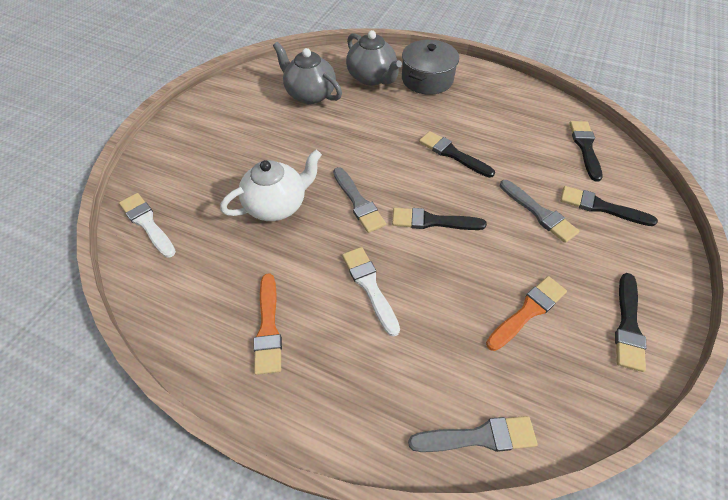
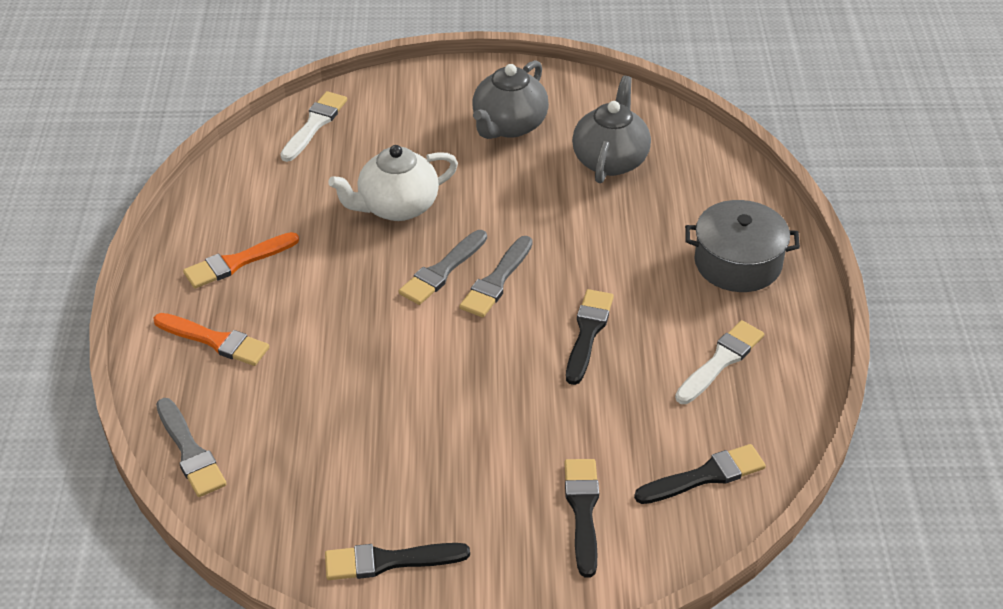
camera: 65 degrees right, 10 degrees down
white teapot [220,150,322,221] -> white teapot turned 120 degrees clockwise [328,145,458,221]
white brush [342,247,400,337] -> white brush moved to [675,320,764,404]
grey teapot [346,30,402,85] -> grey teapot moved to [472,60,549,139]
black brush [392,208,487,230] -> none
orange brush [486,276,567,351] -> orange brush moved to [154,313,269,366]
grey brush [500,180,580,243] -> grey brush moved to [459,236,533,317]

